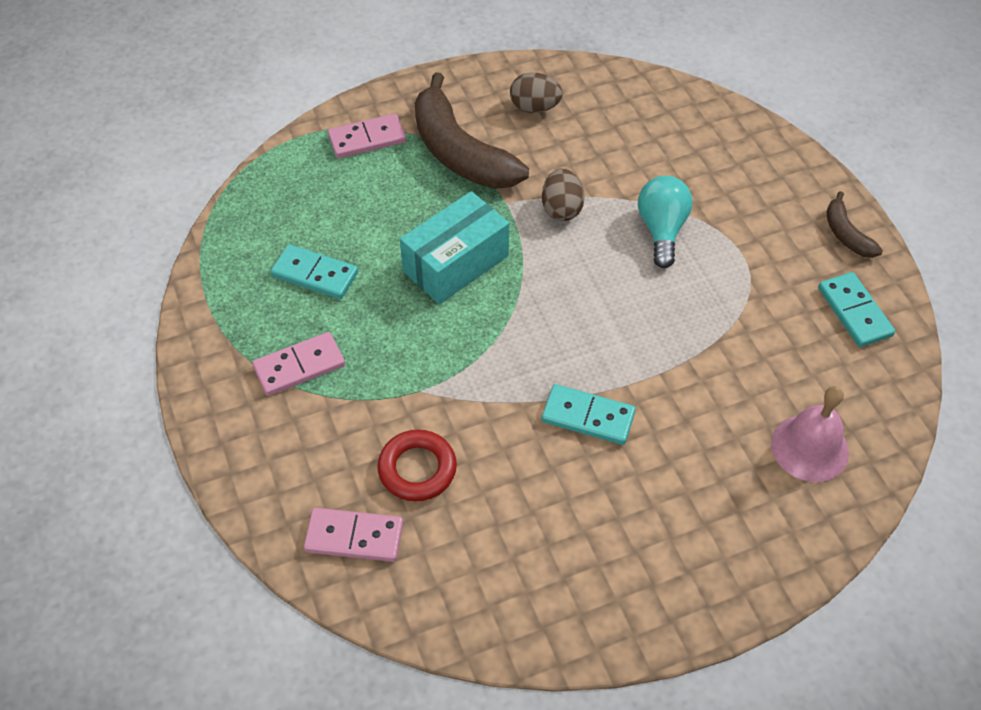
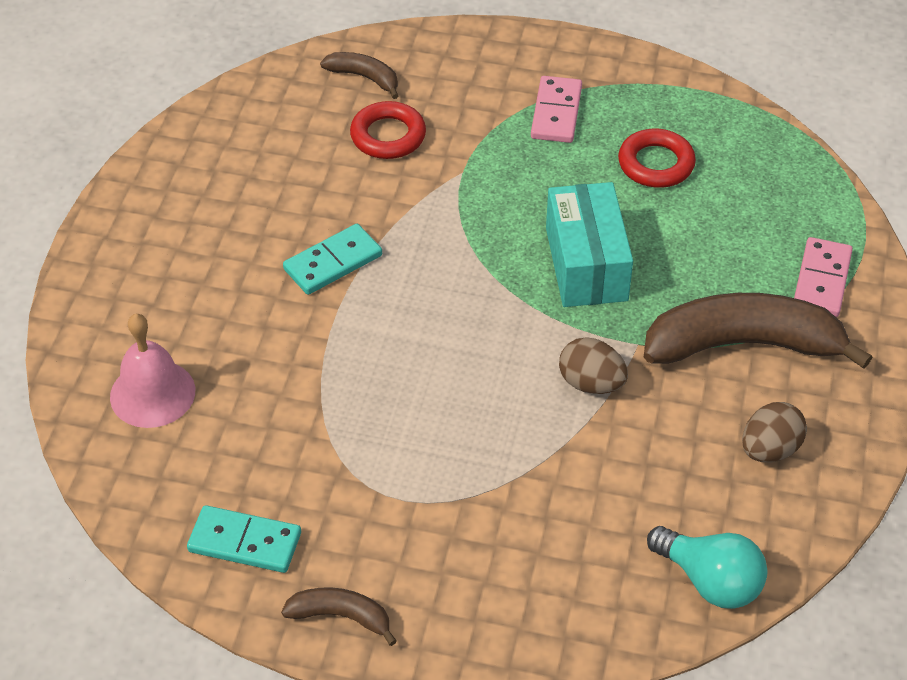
camera: 125 degrees right, 5 degrees down
turquoise domino [271,244,358,299] -> red ring [618,129,696,188]
pink domino [304,508,403,562] -> brown banana [320,52,398,99]
turquoise light bulb [638,176,692,268] -> turquoise light bulb moved to [647,526,767,609]

